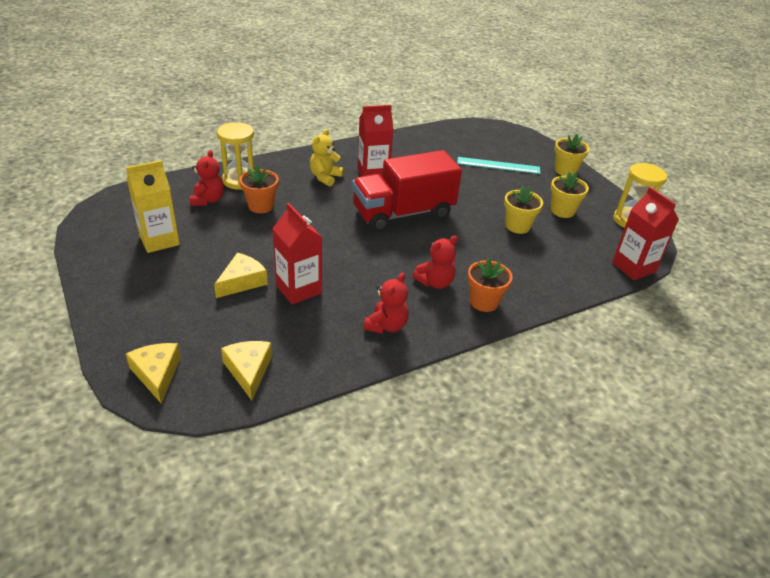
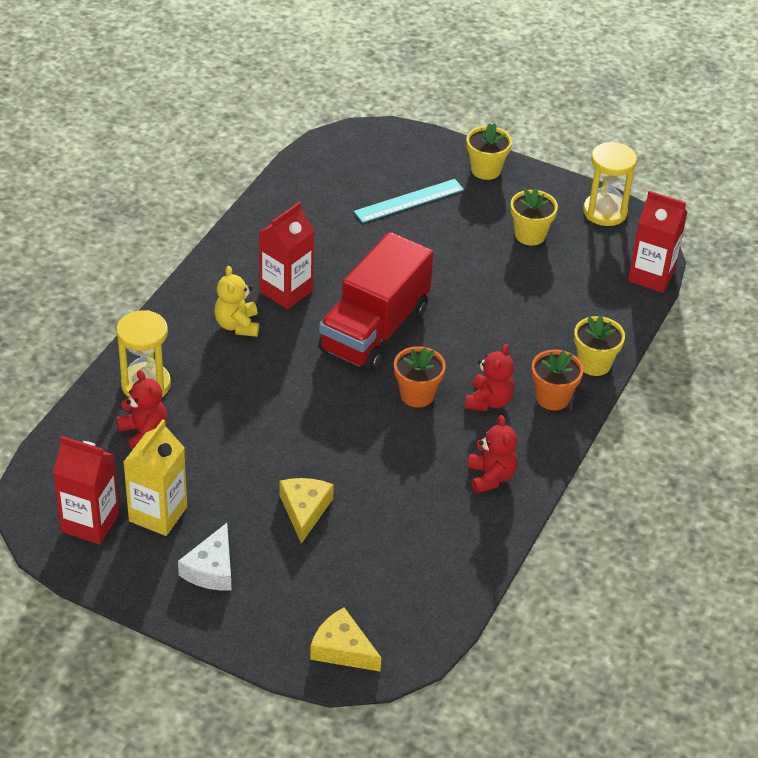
camera: 35 degrees left, 5 degrees up
yellow cheese [221,341,272,400] -> none
orange flower pot [240,165,279,213] -> orange flower pot moved to [394,346,446,408]
red carton [272,203,322,304] -> red carton moved to [53,436,119,544]
yellow flower pot [504,186,543,234] -> yellow flower pot moved to [574,315,625,376]
none -> white cheese [178,523,231,590]

